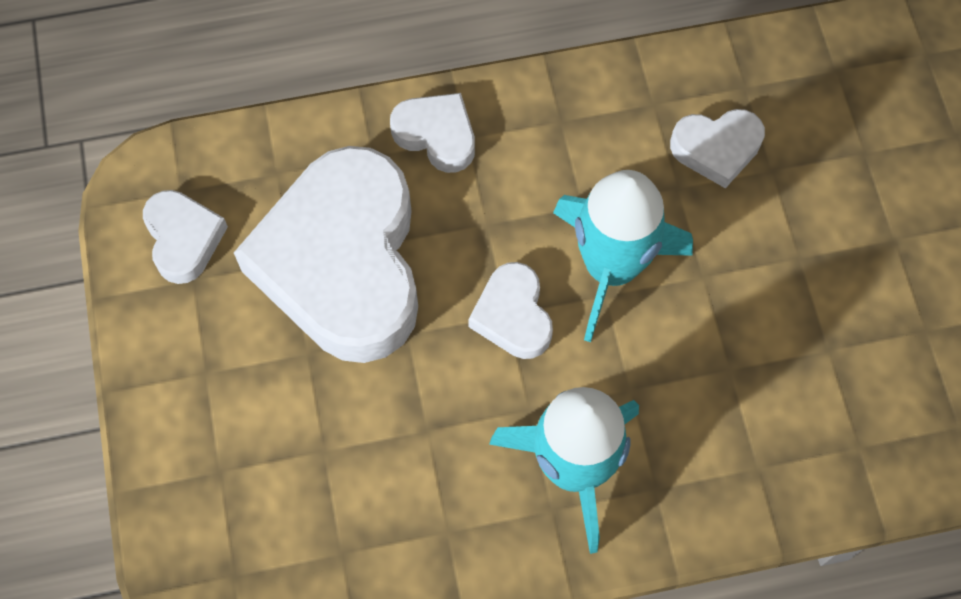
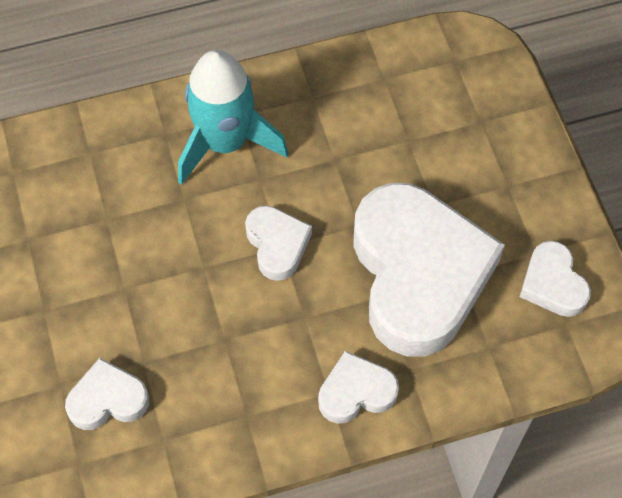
camera: 175 degrees right, 5 degrees down
white heart [390,93,475,173] -> white heart turned 135 degrees clockwise [318,351,399,424]
turquoise rocket [553,170,693,342] -> none

